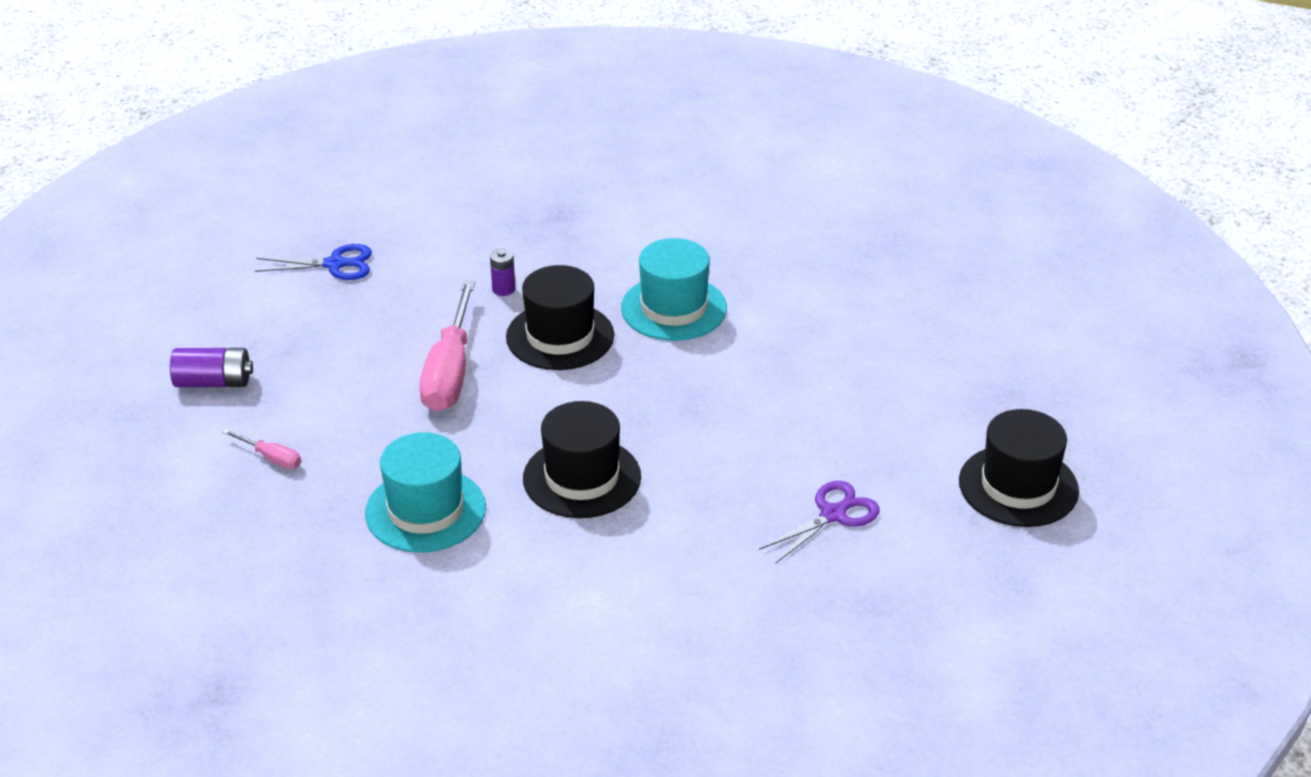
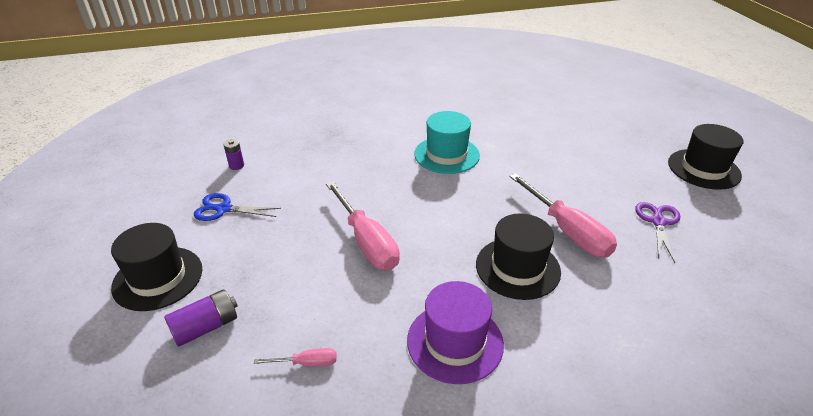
camera: 35 degrees left, 0 degrees up
blue scissors [255,244,372,280] -> blue scissors turned 135 degrees counterclockwise [194,193,281,221]
turquoise hat [365,432,486,552] -> purple hat [407,281,504,384]
purple battery [490,249,515,296] -> purple battery moved to [224,139,244,170]
black hat [506,265,614,370] -> black hat moved to [111,223,202,311]
none -> pink screwdriver [509,173,617,257]

